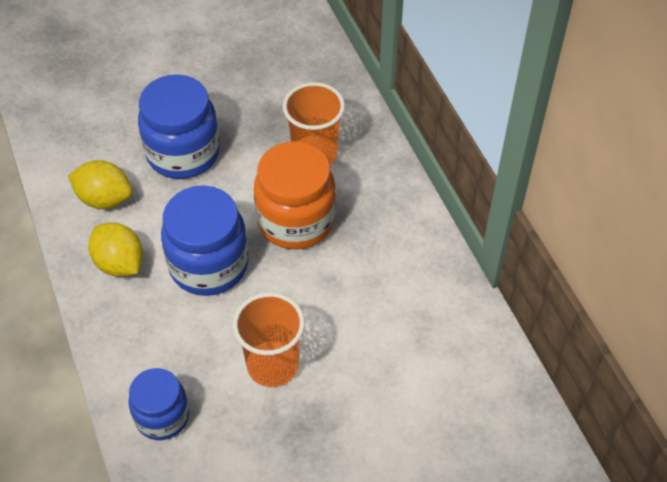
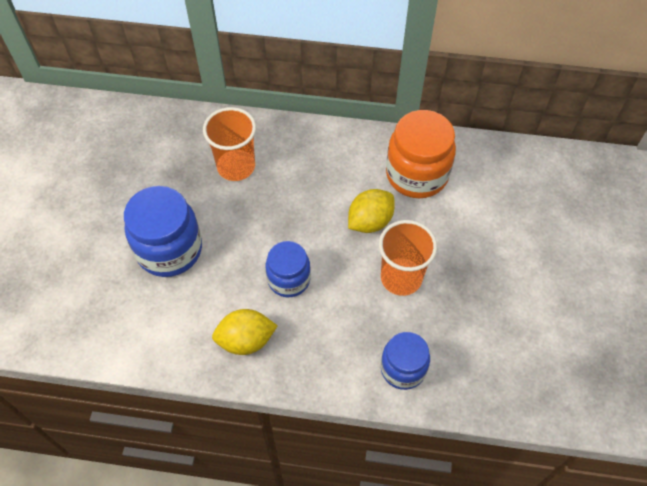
camera: 60 degrees left, 5 degrees up
yellow lemon [68,160,132,209] -> yellow lemon moved to [348,189,395,233]
blue jar [161,186,249,296] -> blue jar [266,241,311,297], size x0.63
orange jar [254,142,336,249] -> orange jar moved to [386,110,456,198]

